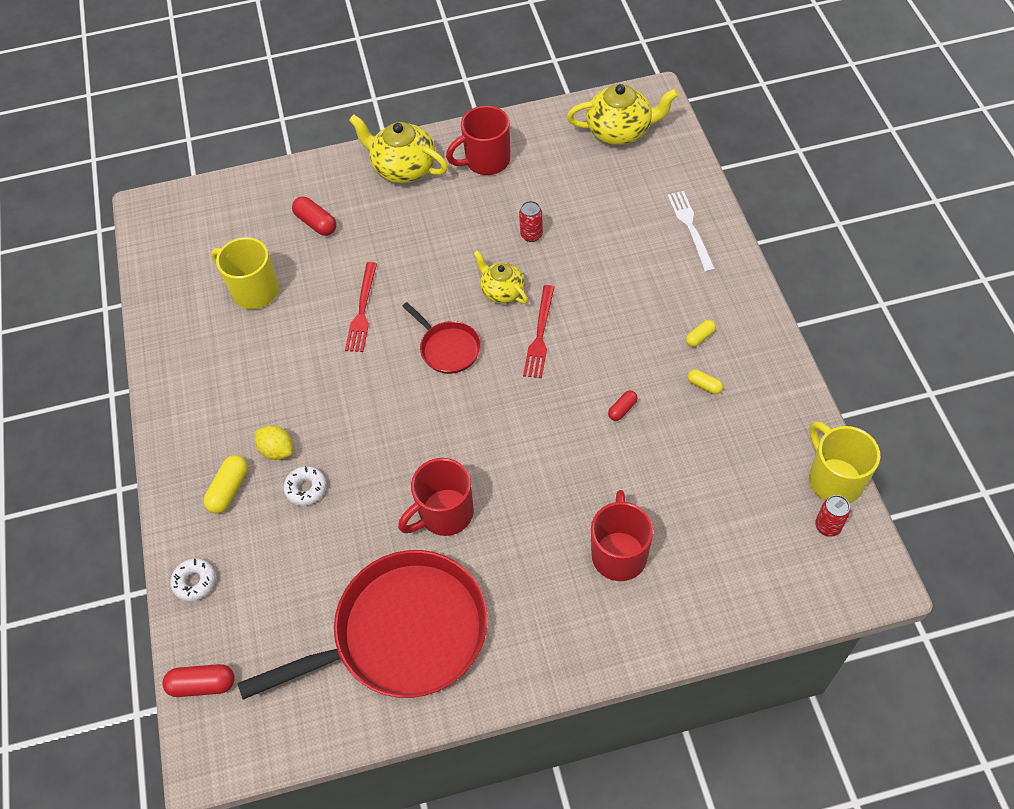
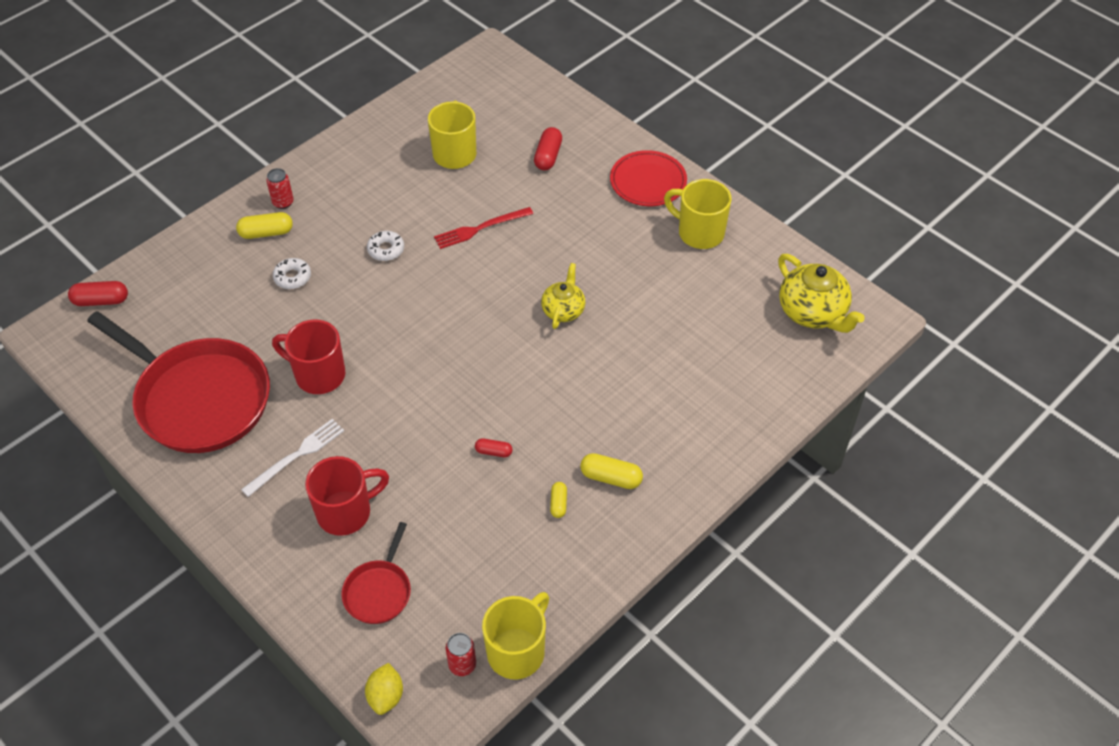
camera: 55 degrees right, 5 degrees down
red capsule [162,664,235,697] -> red capsule turned 60 degrees counterclockwise [68,281,128,306]
white donut [170,558,216,601] -> white donut moved to [367,231,404,261]
yellow lemon [255,426,293,460] -> yellow lemon moved to [365,663,403,715]
yellow teapot [349,114,448,183] -> red plate [610,150,687,206]
red pan [402,302,481,374] -> red pan moved to [341,522,411,624]
red mug [446,106,510,175] -> yellow mug [664,179,732,249]
red can [519,201,543,242] -> red can moved to [266,168,294,209]
red fork [523,285,554,378] -> none
white fork [667,191,715,272] -> white fork moved to [241,419,344,497]
yellow capsule [686,320,716,347] -> yellow capsule [580,453,643,489], size x1.65

